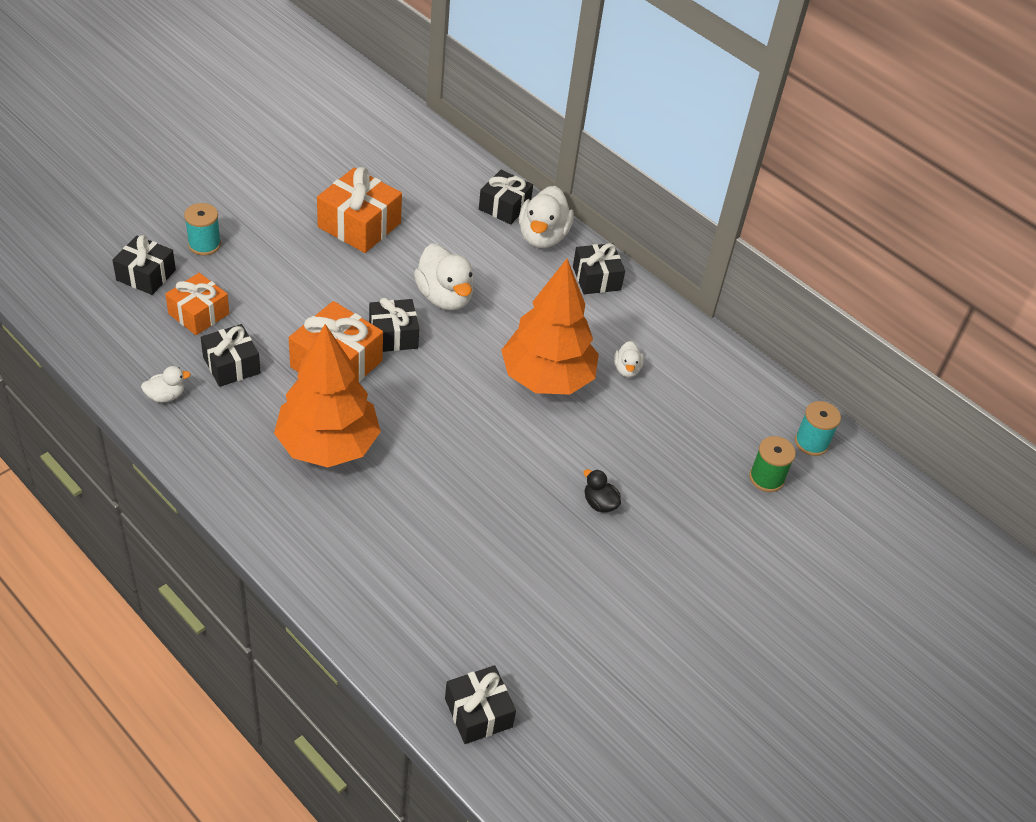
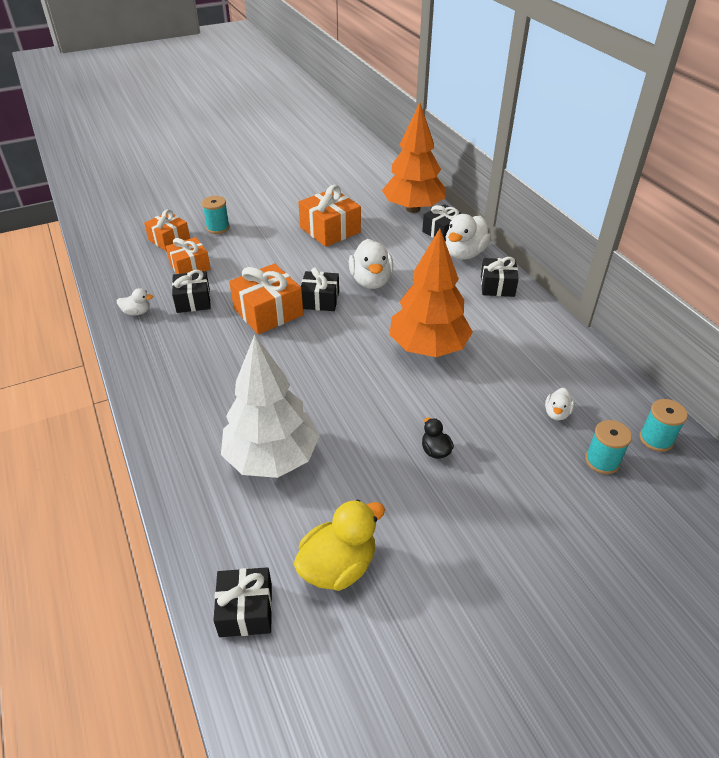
camera: 25 degrees right, 5 degrees down
black gift [112,235,176,295] -> orange gift [144,209,190,251]
orange tree [274,324,381,467] -> orange tree moved to [382,103,445,213]
white duck [614,341,644,377] -> white duck moved to [545,388,575,421]
green spool [749,436,796,492] -> turquoise spool [585,420,632,474]
none -> white tree [221,334,319,478]
none -> yellow duck [294,500,385,591]

